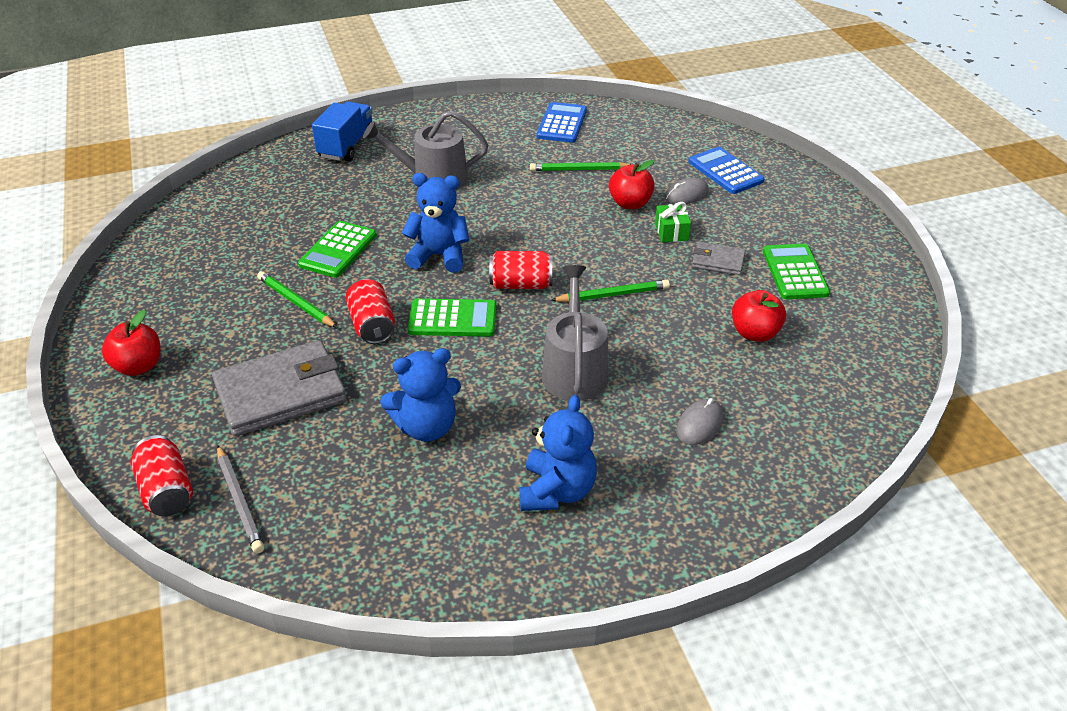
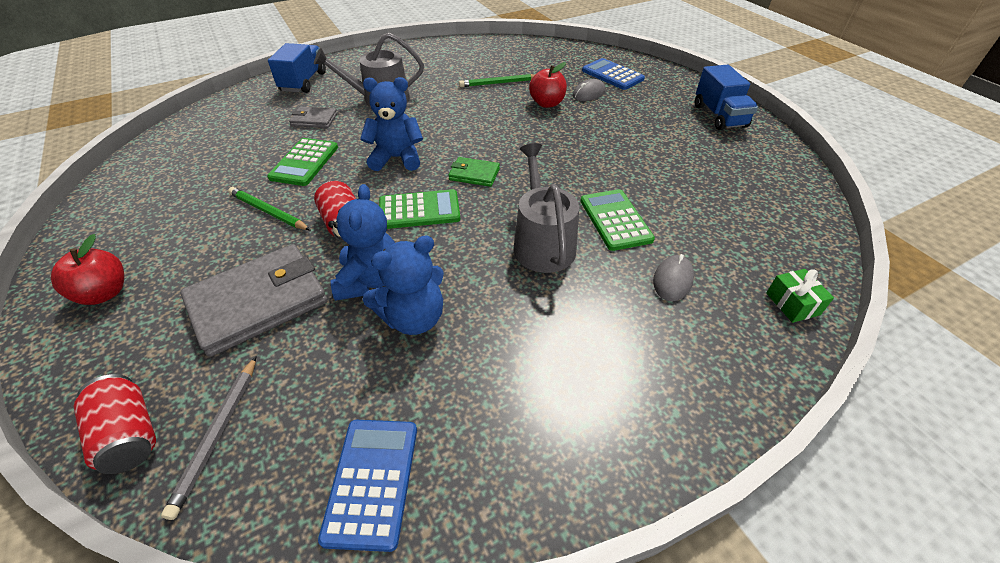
camera: 10 degrees left, 5 degrees up
grey pencil [217,445,264,553] -> grey pencil turned 45 degrees clockwise [161,357,256,520]
red can [489,251,552,289] -> green wallet [448,157,500,187]
blue teddy bear [520,395,597,511] -> blue teddy bear moved to [328,184,395,301]
blue calculator [537,102,587,143] -> blue calculator moved to [318,420,417,552]
green pencil [551,280,670,302] -> none
green gift [655,202,691,242] -> green gift moved to [766,269,834,323]
grey wallet [692,242,746,275] -> grey wallet moved to [289,107,337,128]
red apple [732,290,786,342] -> none
green calculator [763,244,830,299] -> green calculator moved to [580,189,655,251]
none -> blue truck [695,65,758,130]

